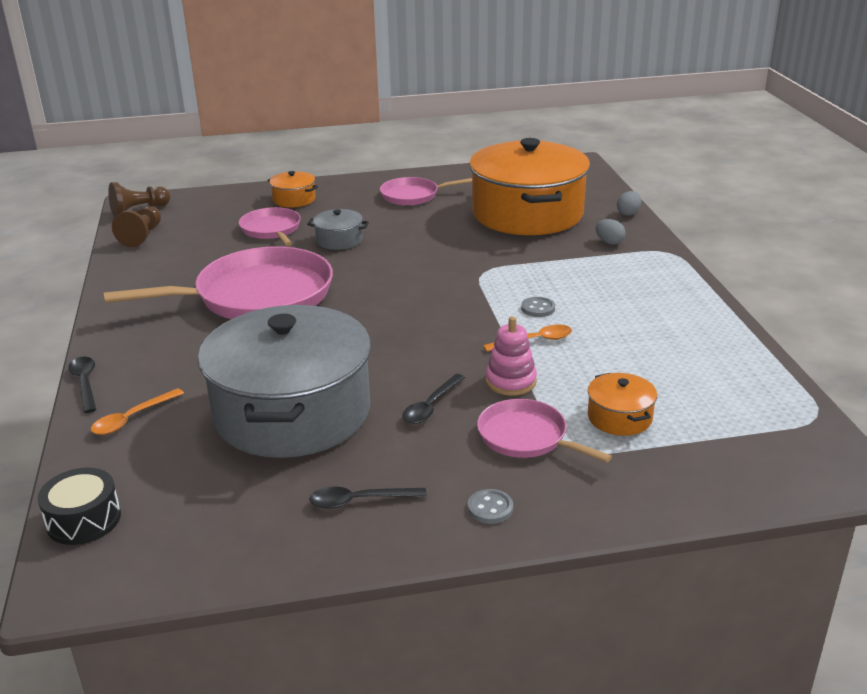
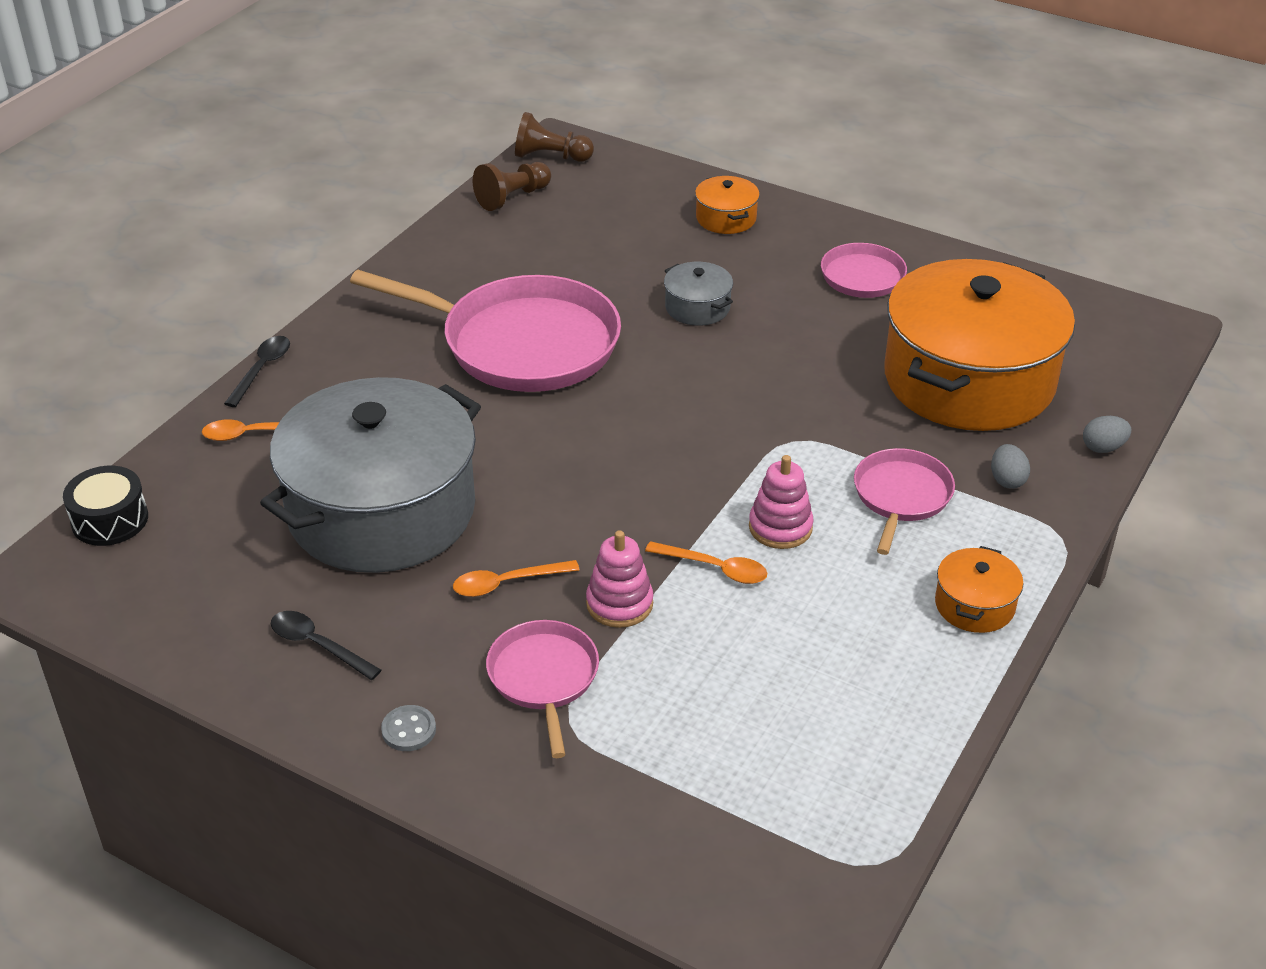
camera: 40 degrees right, 10 degrees up
pink pan [239,207,301,246] -> pink pan moved to [854,448,955,555]
black spoon [402,374,465,424] -> orange spoon [453,560,580,597]
grey button [521,297,555,317] -> pink stacking toy [749,455,814,549]
orange pot [588,373,657,436] -> orange pot moved to [935,546,1023,633]

